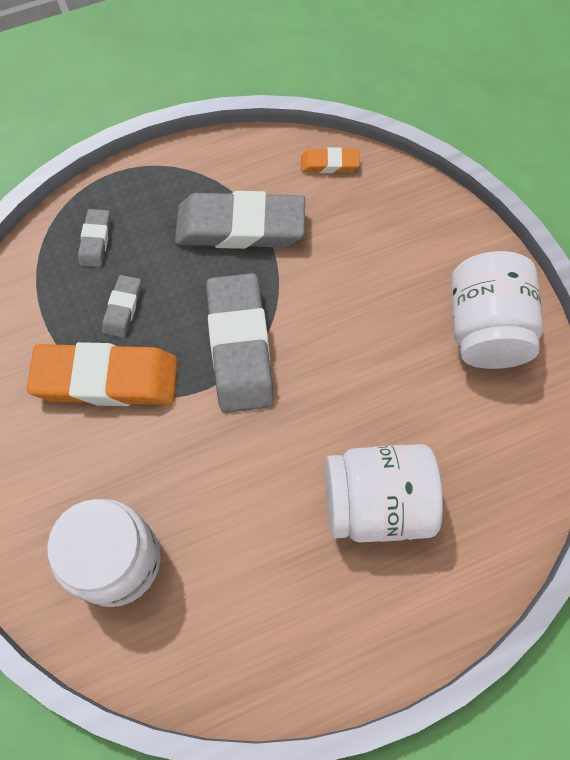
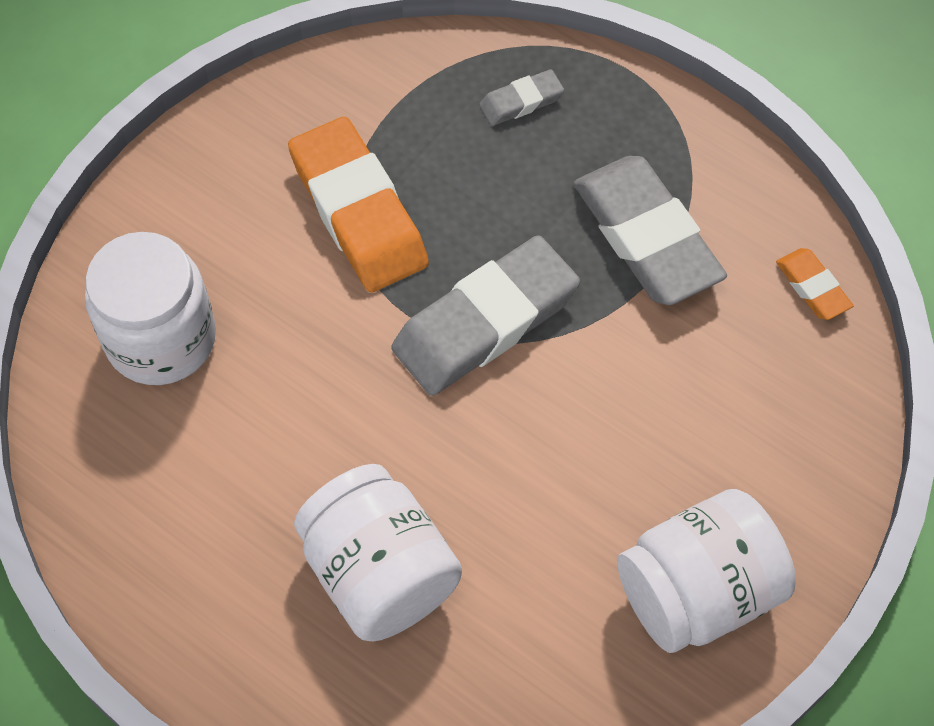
camera: 60 degrees right, 5 degrees down
grey eraser [102,275,141,338] -> none

